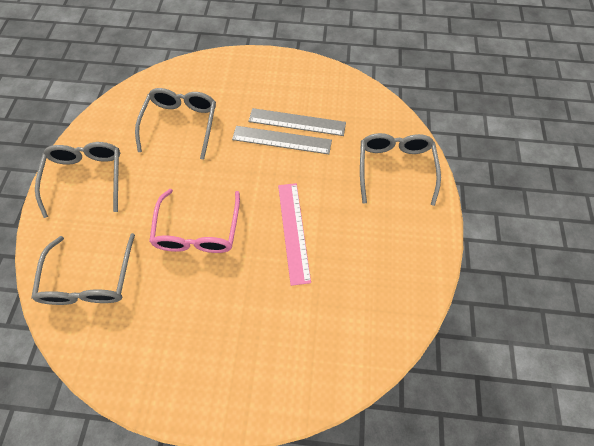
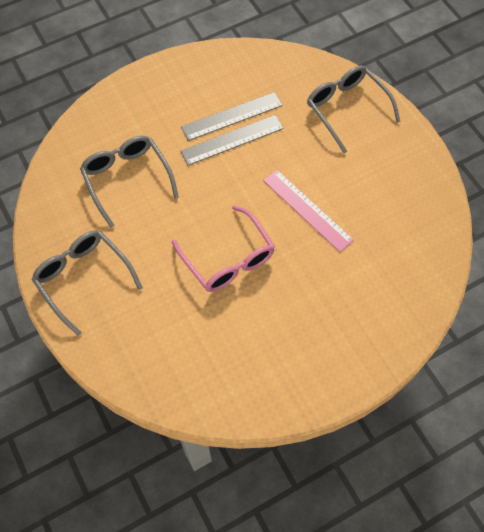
camera: 35 degrees left, 0 degrees up
grey glasses [31,233,135,305] -> none

